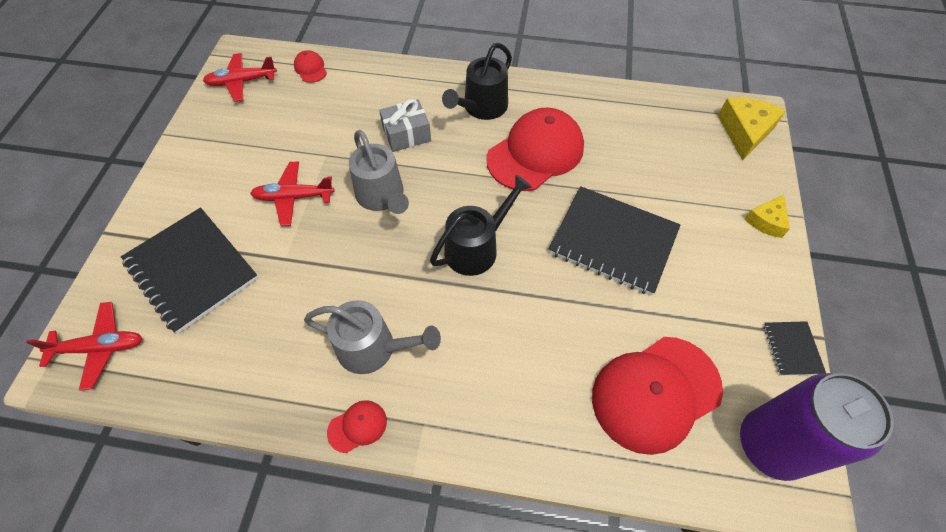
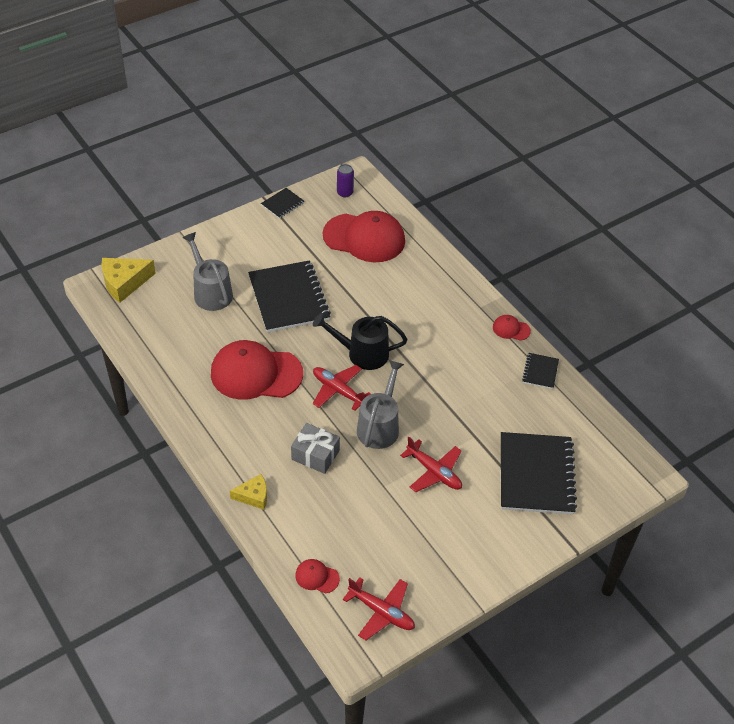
camera: 135 degrees left, 10 degrees down
red plane [26,302,143,391] -> red plane moved to [313,365,371,411]
red cap [294,50,327,83] -> red cap turned 90 degrees clockwise [295,559,340,593]
grey watering can [304,300,441,374] -> grey watering can moved to [182,232,233,311]
black watering can [442,43,512,120] -> none
purple can [740,373,894,481] -> purple can [337,164,354,197], size x0.42
yellow cheese [745,195,790,238] -> yellow cheese moved to [230,474,267,510]
none -> black notebook [522,353,559,389]

